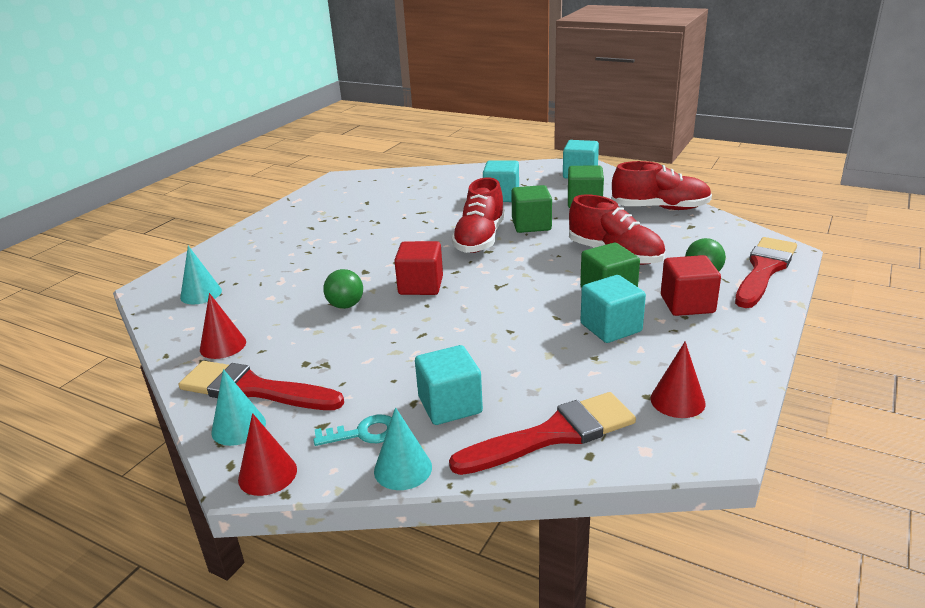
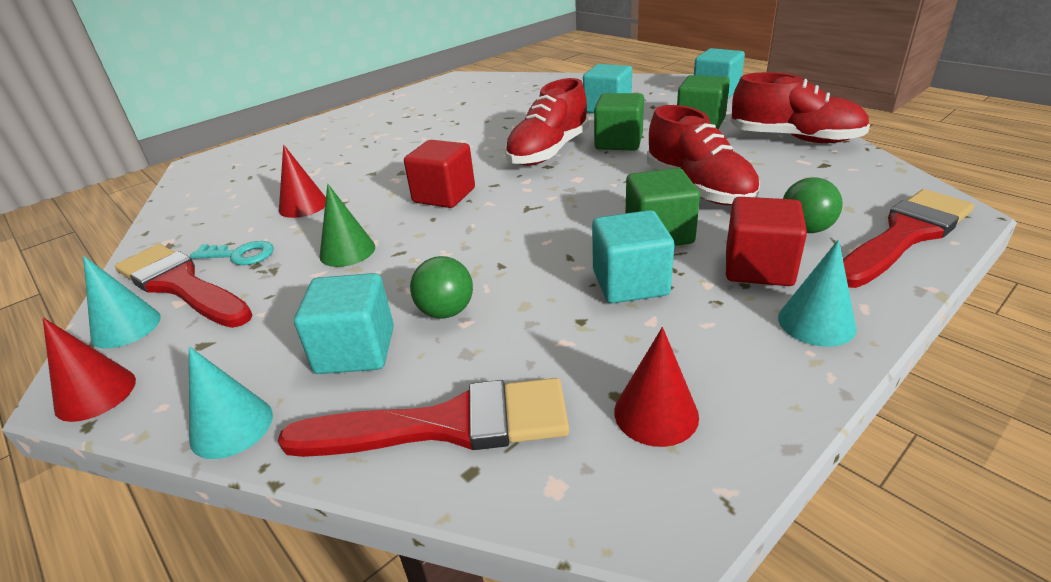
camera: 20 degrees right, 5 degrees up
turquoise cone [180,246,222,304] -> turquoise cone moved to [778,239,857,347]
red cone [200,293,246,359] -> red cone moved to [279,144,326,218]
turquoise key [313,415,392,446] -> turquoise key moved to [190,241,274,265]
green ball [323,269,363,309] -> green ball moved to [410,256,473,318]
none -> green cone [319,184,375,267]

